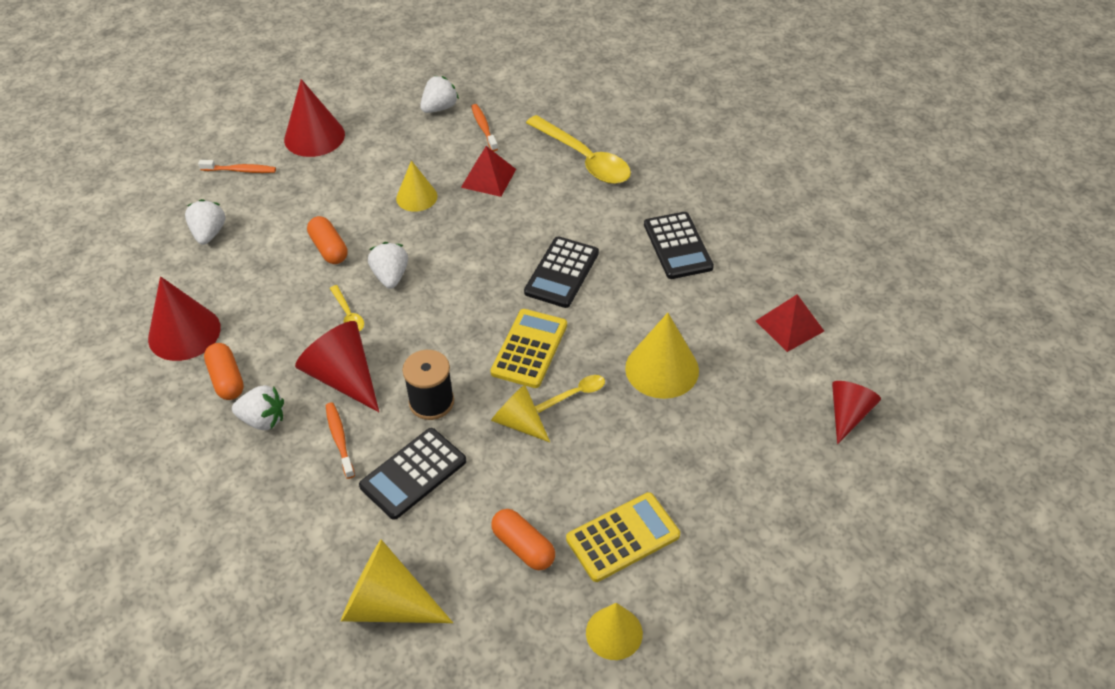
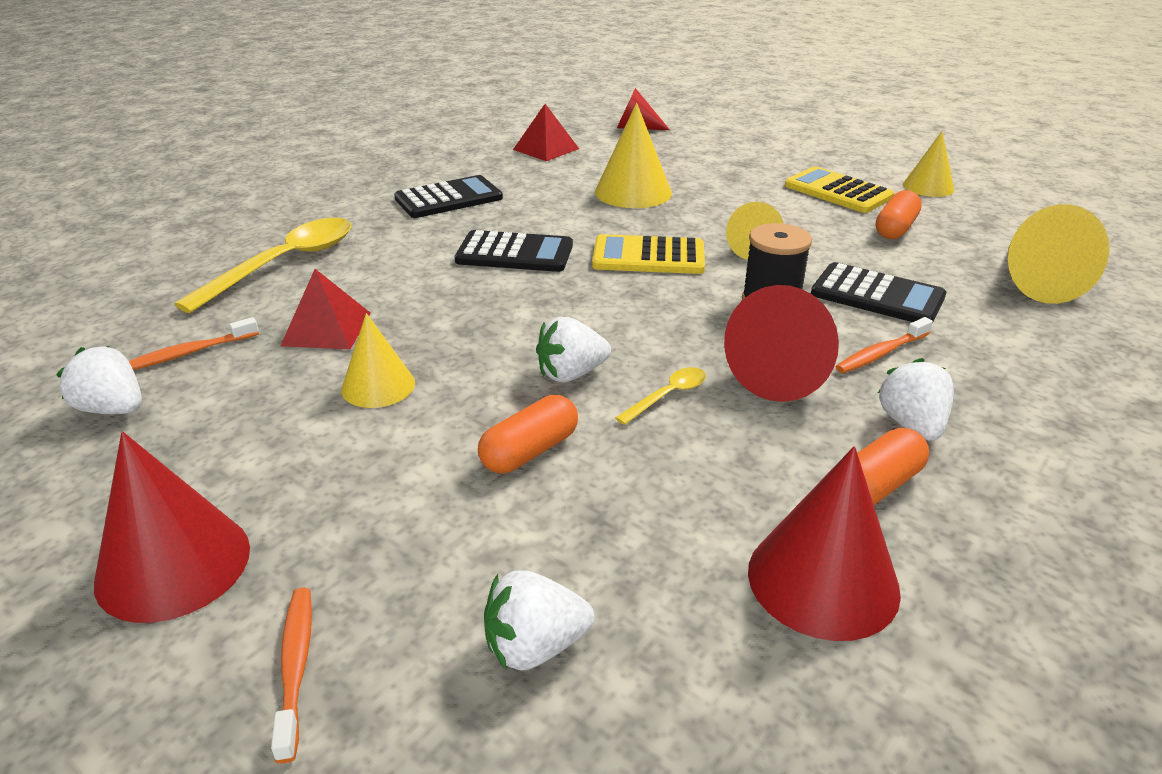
camera: 105 degrees left, 15 degrees down
yellow spoon [535,375,605,413] -> none

